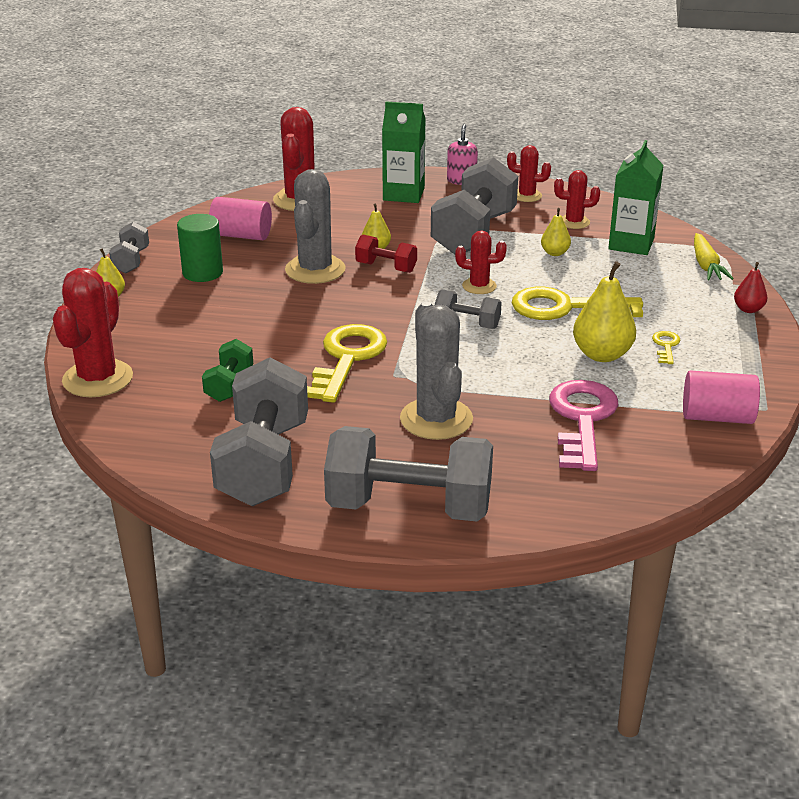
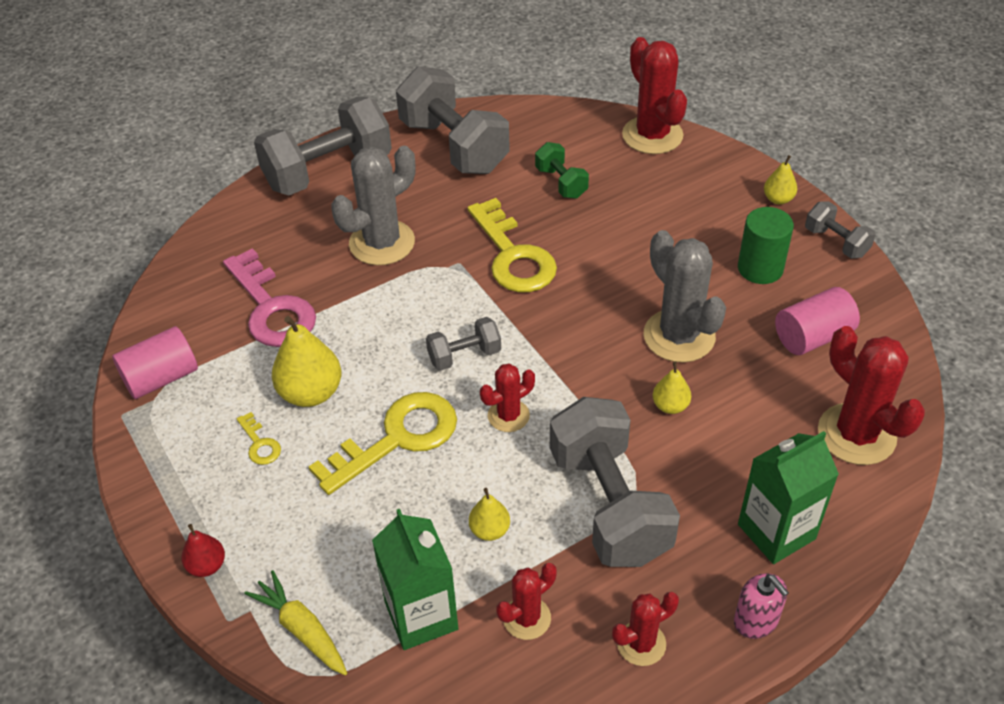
camera: 140 degrees right, 15 degrees up
red dumbbell [355,234,417,273] -> none
grey cactus [400,301,473,440] -> grey cactus turned 75 degrees counterclockwise [331,146,415,265]

